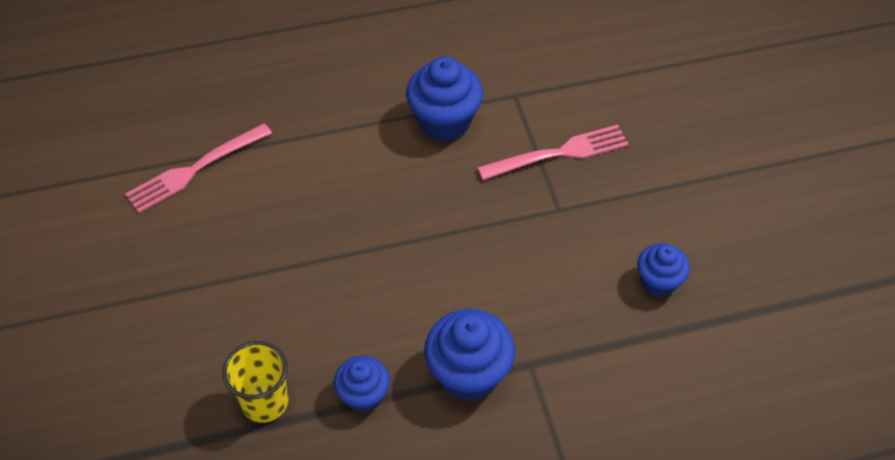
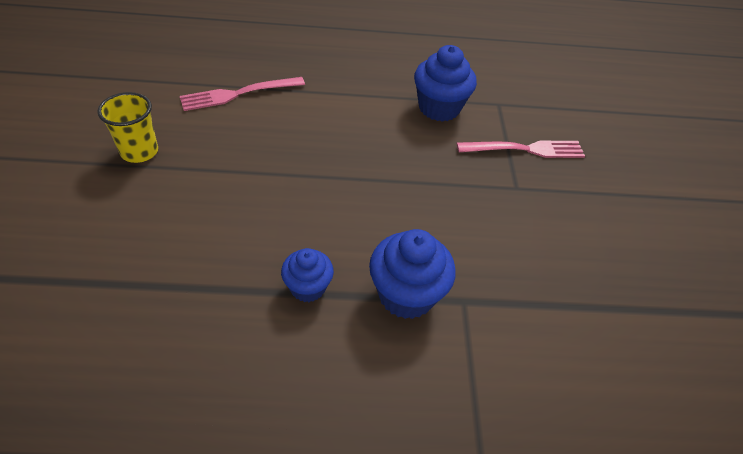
camera: 10 degrees right, 5 degrees down
yellow cup [222,341,289,423] -> yellow cup moved to [97,92,158,163]
blue cupcake [637,243,690,297] -> none

